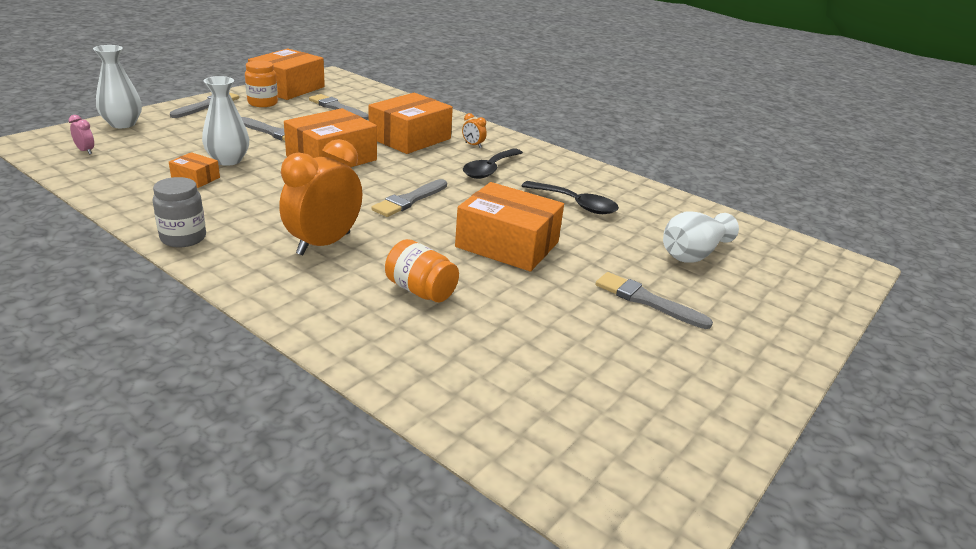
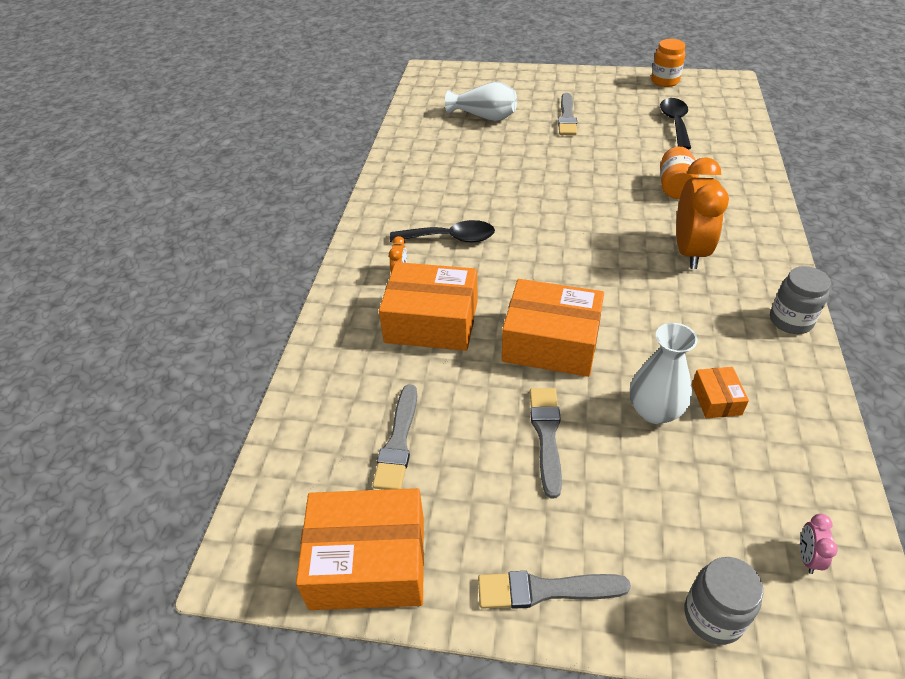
camera: 115 degrees left, 15 degrees up
white vase [93,45,142,128] -> grey jar [684,557,763,645]
orange jar [245,60,278,107] -> orange jar moved to [651,39,685,87]
orange clock [279,139,362,255] -> orange clock turned 90 degrees counterclockwise [676,157,729,269]
grey brush [371,179,447,217] -> none
orange box [455,182,564,271] -> none
black spoon [522,181,619,214] -> black spoon moved to [660,98,691,150]

